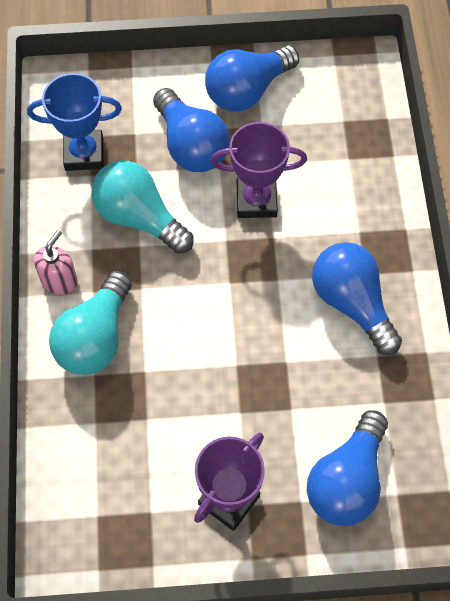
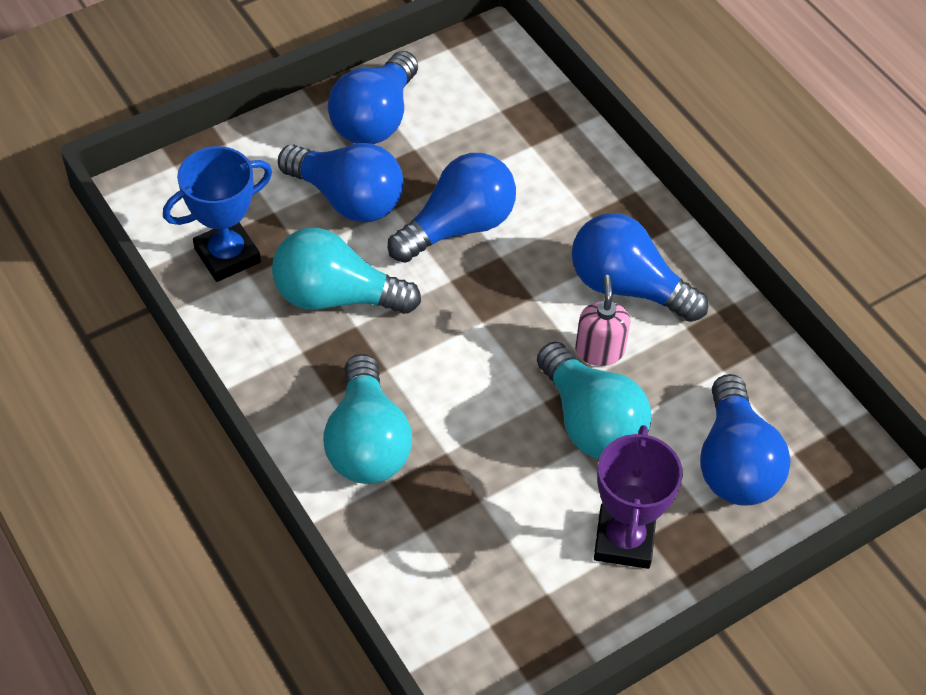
camera: 30 degrees left, 10 degrees down
pink soap dispenser [34,230,78,295] -> pink soap dispenser moved to [575,275,630,366]
purple trophy [211,122,307,218] -> blue light bulb [388,153,516,263]
none -> turquoise light bulb [537,342,651,459]

